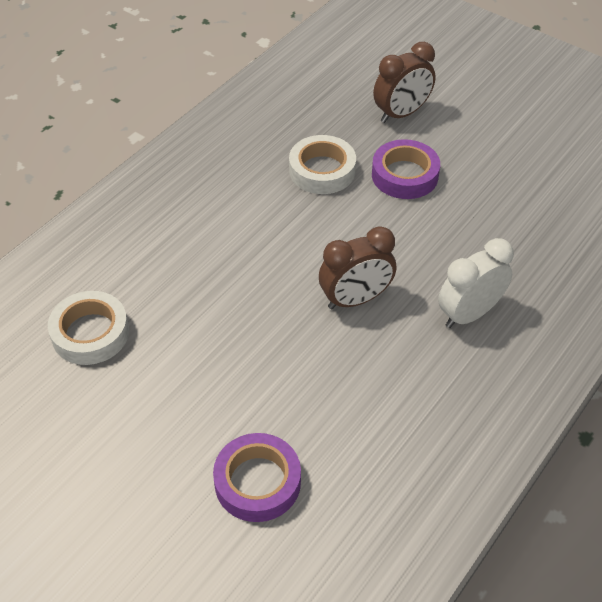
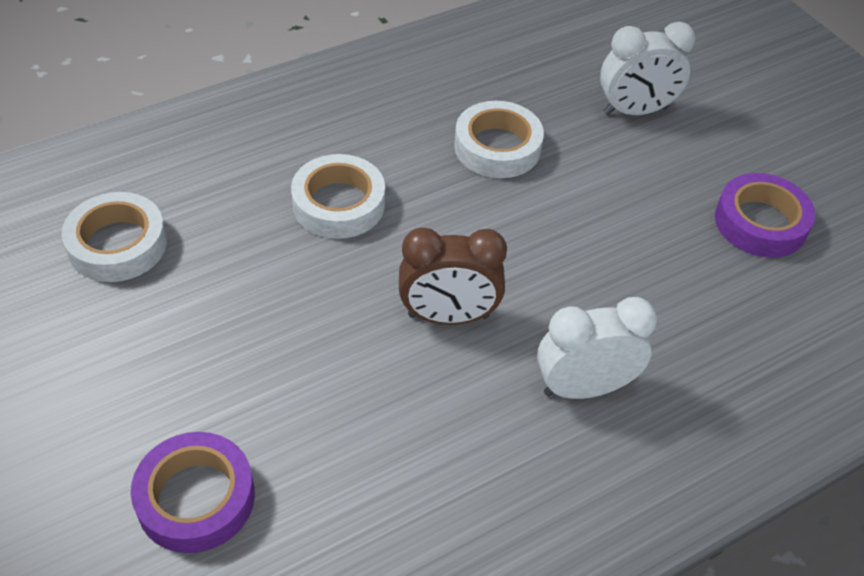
camera: 20 degrees right, 0 degrees up
purple tape [372,139,440,199] -> purple tape moved to [715,173,815,258]
brown clock [373,42,436,123] -> white clock [600,22,696,115]
none -> white tape [291,154,385,239]

